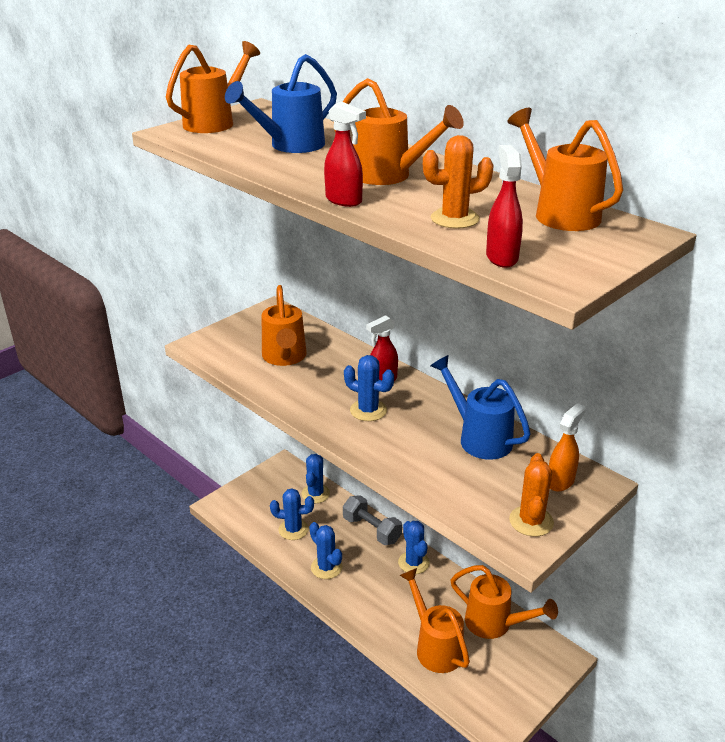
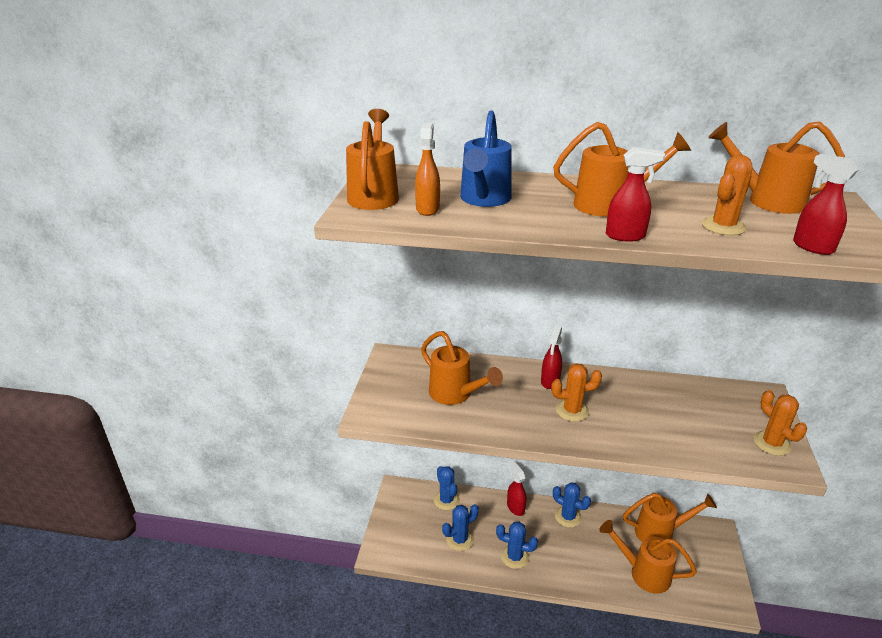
camera: 35 degrees left, 0 degrees up
grey dumbbell [343,495,402,545] -> red spray bottle [507,461,526,516]
blue cactus [344,355,394,421] -> orange cactus [551,363,602,422]
blue watering can [430,355,531,460] -> none
orange spray bottle [549,403,586,492] -> orange spray bottle moved to [415,123,440,216]

